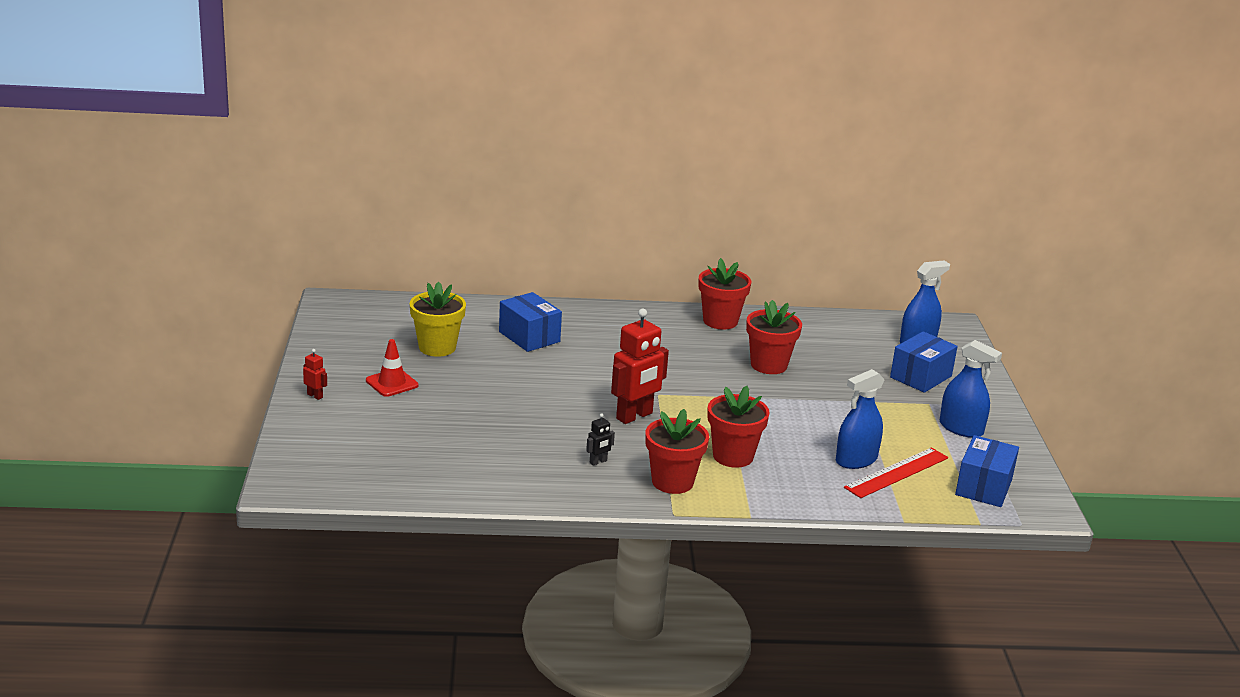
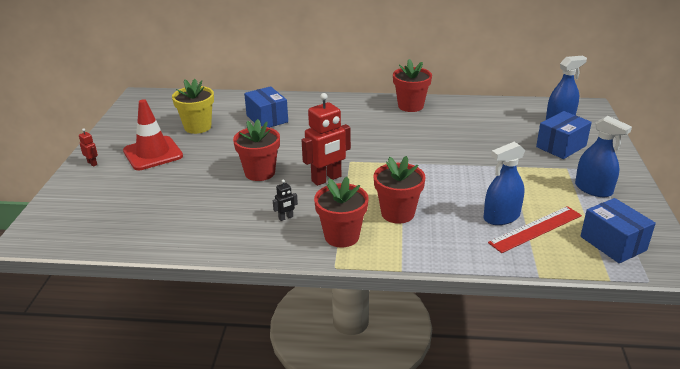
camera: 10 degrees right, 5 degrees up
red traffic cone [366,339,418,397] -> red traffic cone [123,99,183,170], size x1.62
red flower pot [746,300,802,374] -> red flower pot moved to [233,119,280,181]
blue box [955,435,1019,507] -> blue box turned 60 degrees counterclockwise [580,198,656,263]

